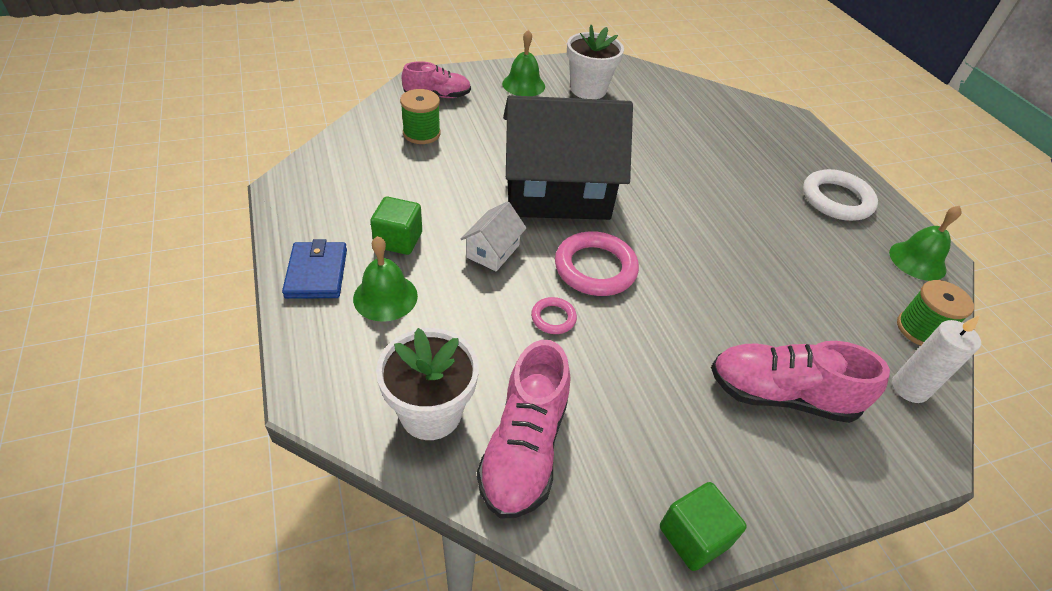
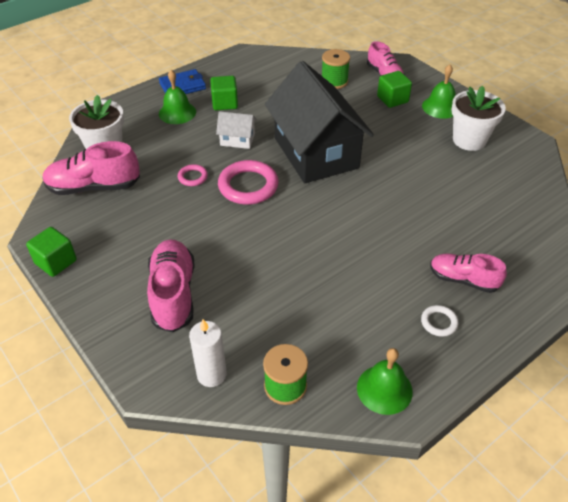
camera: 75 degrees right, 0 degrees up
white ring [803,169,878,221] -> white ring [421,305,459,337], size x0.50
none -> green cube [377,71,412,108]
none -> pink shoe [430,253,507,293]

